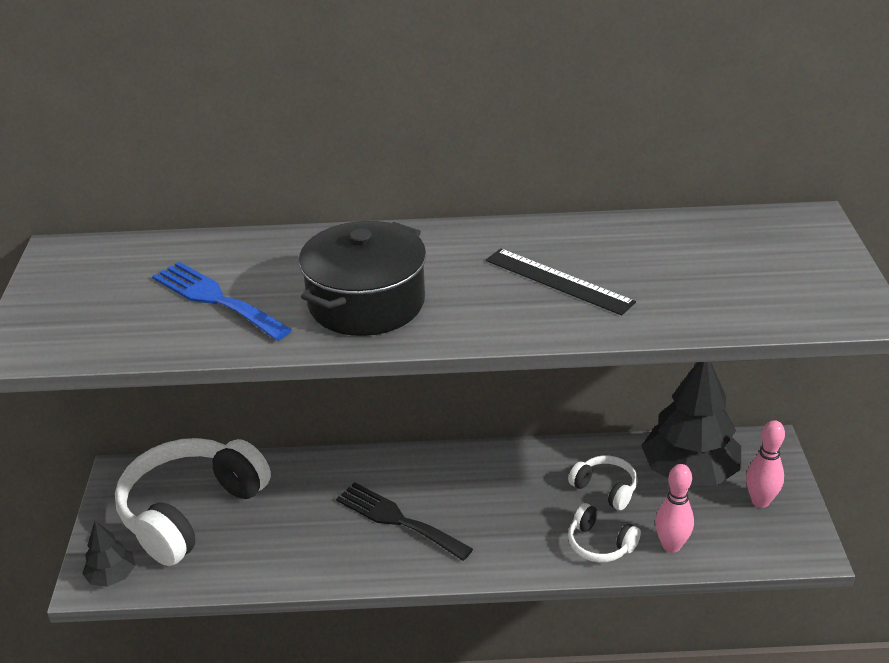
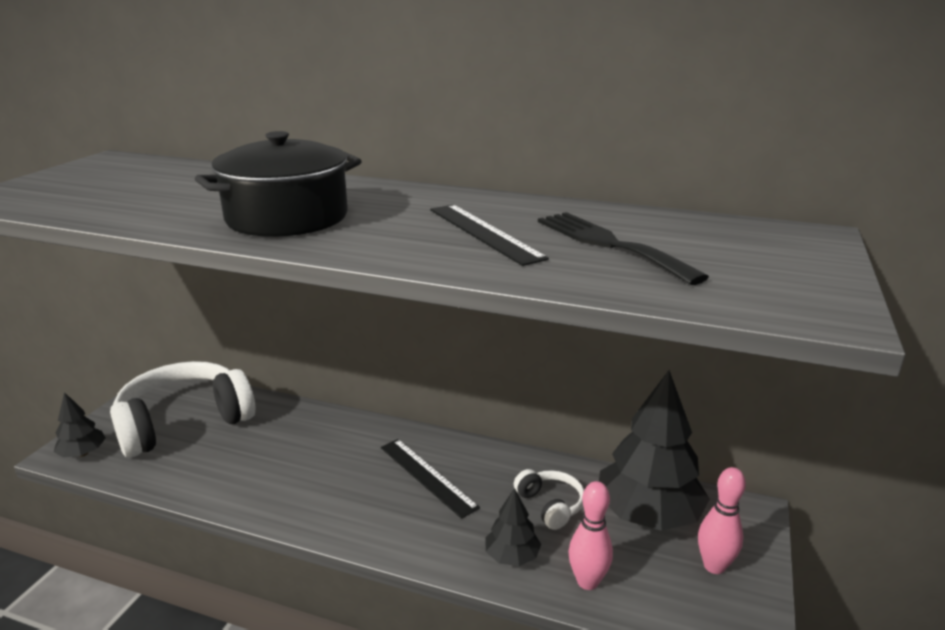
camera: 20 degrees right, 10 degrees down
blue fork [152,262,292,341] -> none
black fork [336,482,473,561] -> black fork moved to [538,212,709,285]
white headphones [568,503,641,562] -> black tree [485,488,541,566]
none -> black ruler [381,439,480,519]

